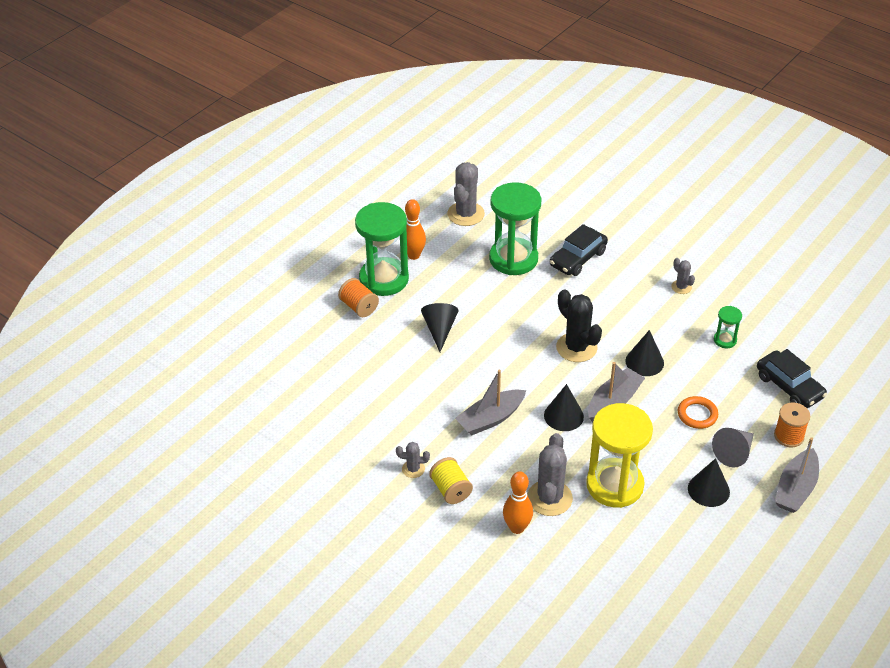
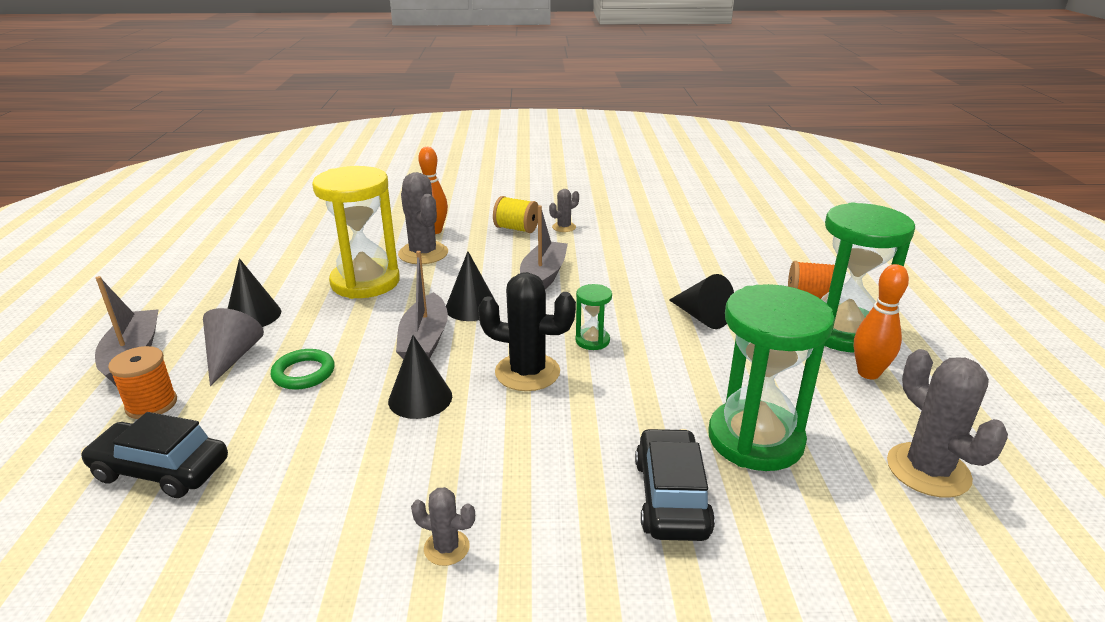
camera: 140 degrees right, 15 degrees down
orange ring [678,396,718,429] -> green ring [270,349,335,390]
green hourglass [714,306,742,348] -> green hourglass moved to [575,284,612,350]

